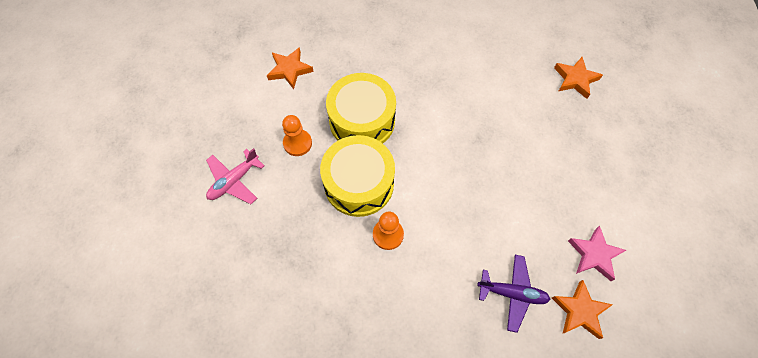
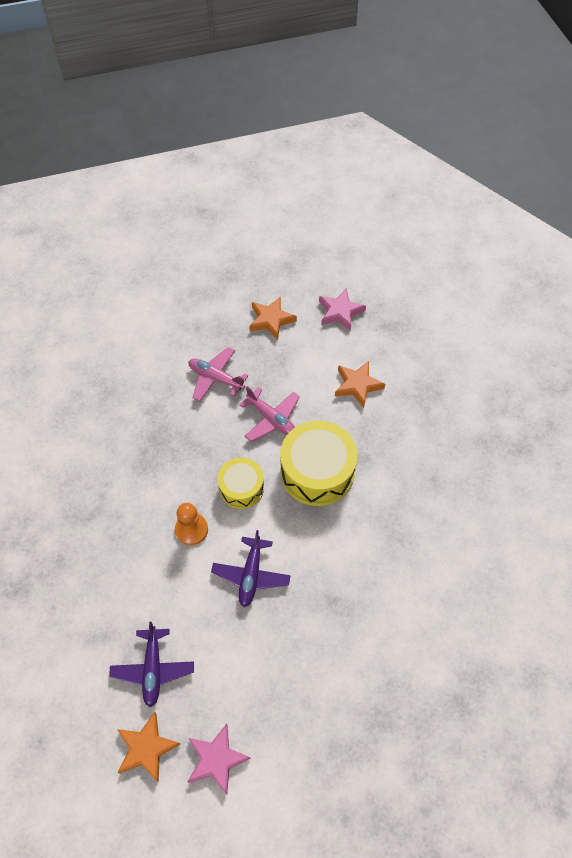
camera: 75 degrees right, 5 degrees down
orange pawn [282,115,312,156] -> pink plane [239,386,300,442]
yellow drum [320,135,395,217] -> yellow drum [217,458,264,509], size x0.60
orange star [554,57,603,99] -> orange star moved to [249,296,297,340]
none -> purple plane [211,530,291,607]
none -> pink star [319,288,366,331]

